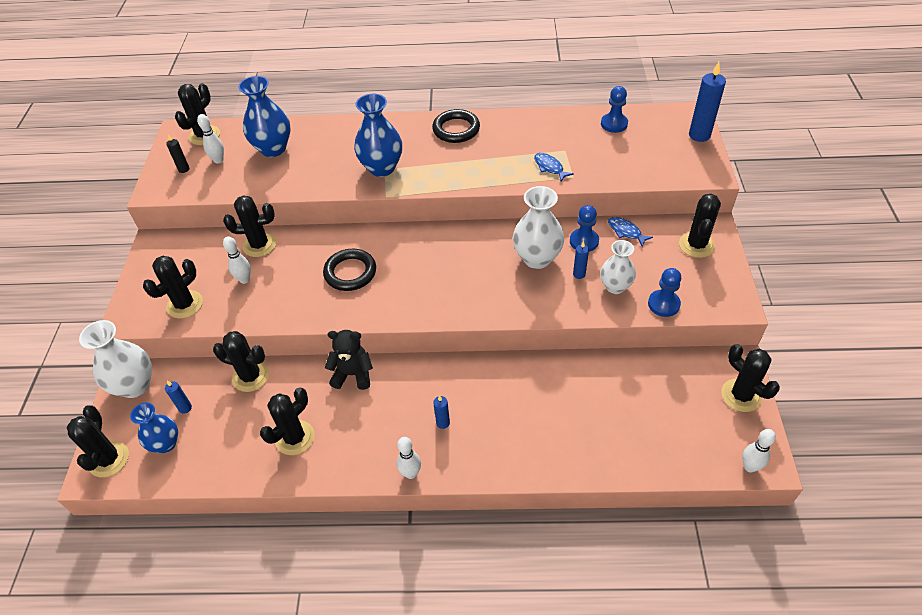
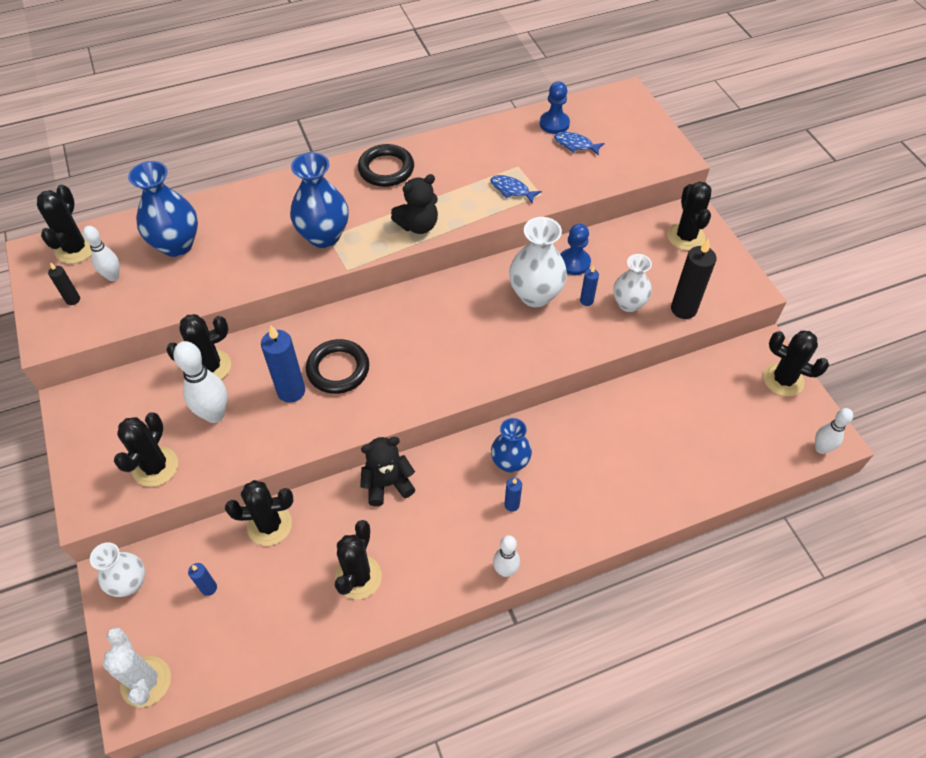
camera: 25 degrees left, 5 degrees up
black cactus [67,405,129,477] -> white cactus [103,627,171,707]
white vase [79,320,152,398] -> white vase [90,542,145,597], size x0.66
blue vase [130,403,178,453] -> blue vase moved to [491,418,532,473]
white bowling pin [223,236,251,284] -> white bowling pin [173,341,228,423], size x1.59
blue fish [608,217,653,247] -> blue fish moved to [554,132,605,156]
blue pawn [648,268,681,317] -> black candle [671,238,717,319]
blue candle [689,62,726,142] -> blue candle moved to [261,325,305,403]
none -> black teddy bear [391,174,438,234]

